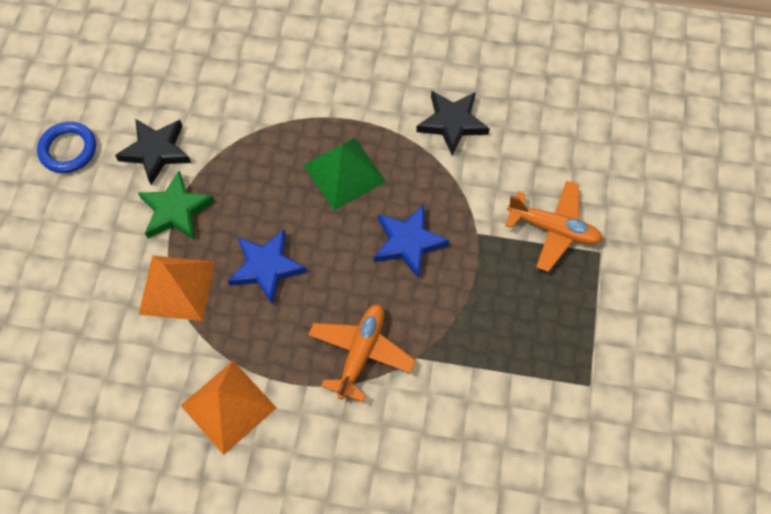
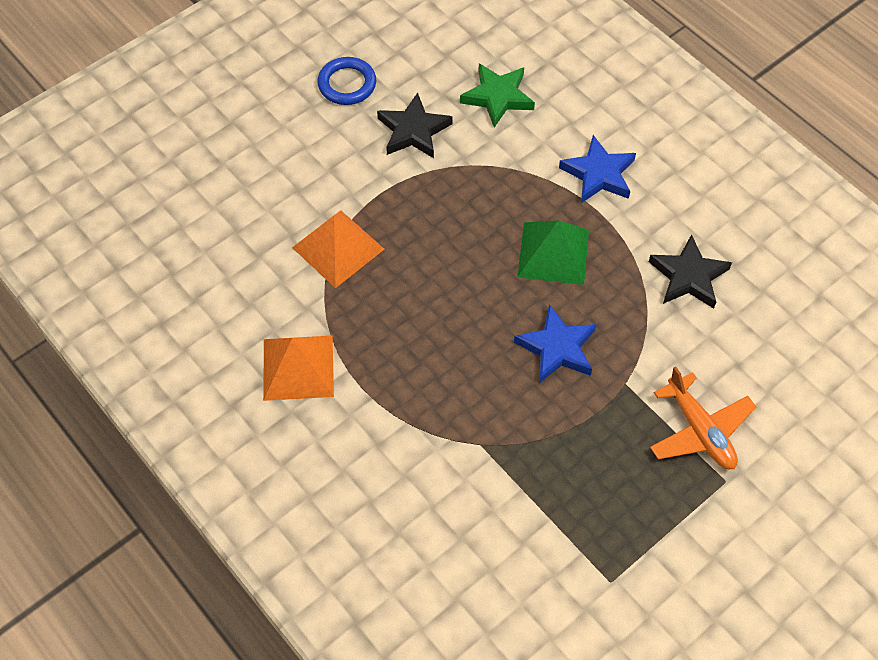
camera: 40 degrees right, 5 degrees down
green star [138,171,215,241] -> green star moved to [460,63,535,128]
blue star [228,229,307,304] -> blue star moved to [559,135,636,203]
orange plane [308,304,416,402] -> none

